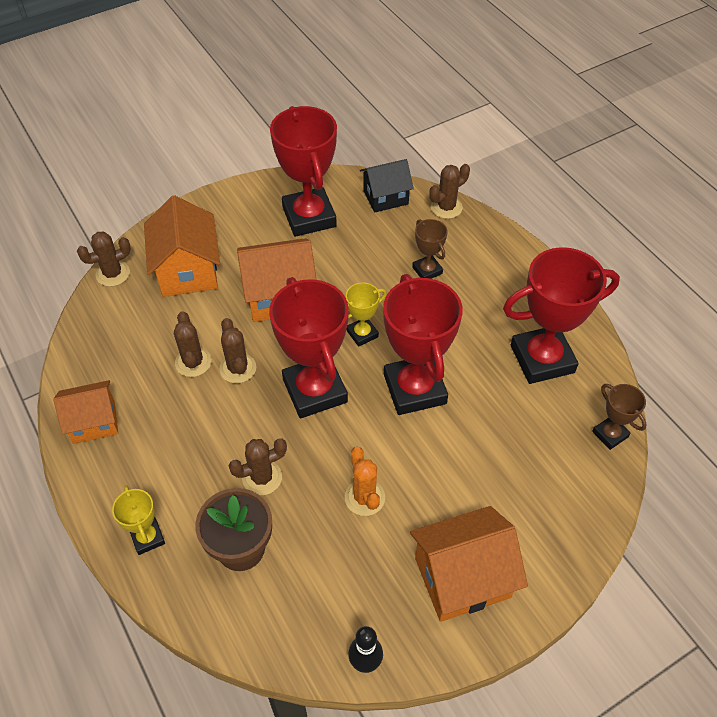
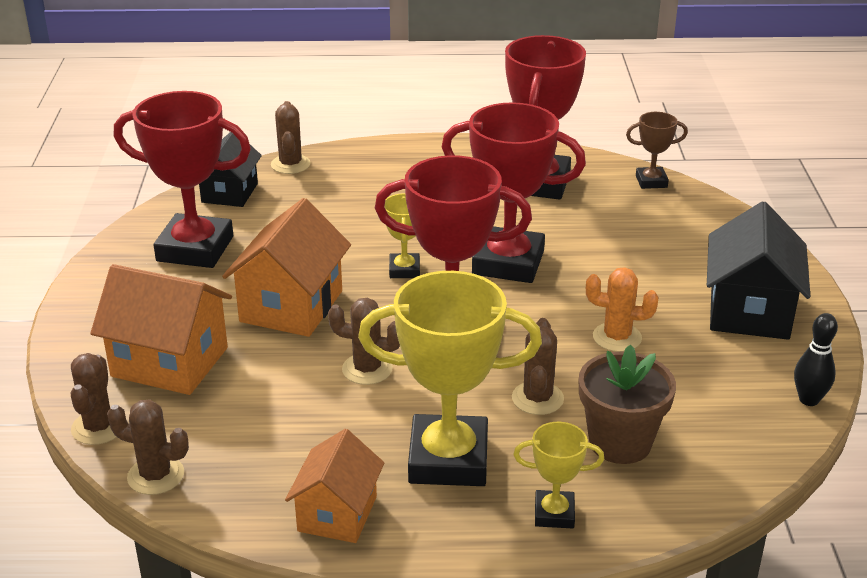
camera: 60 degrees left, 20 degrees down
brown cactus [174,311,211,377] -> brown cactus moved to [107,399,189,495]
orange house [410,506,528,622] -> black house [707,201,811,340]
brown trophy [412,219,447,279] -> none
none -> yellow trophy [358,271,542,486]

